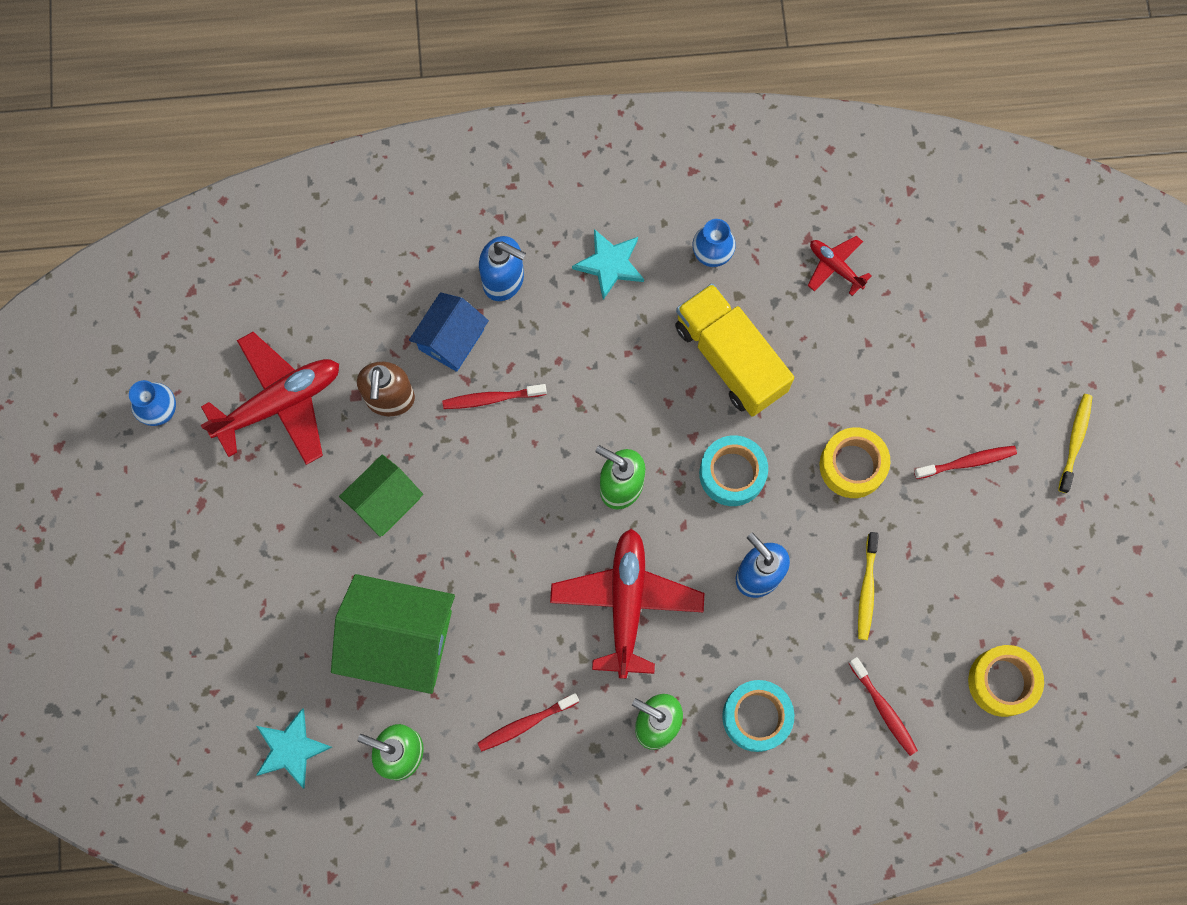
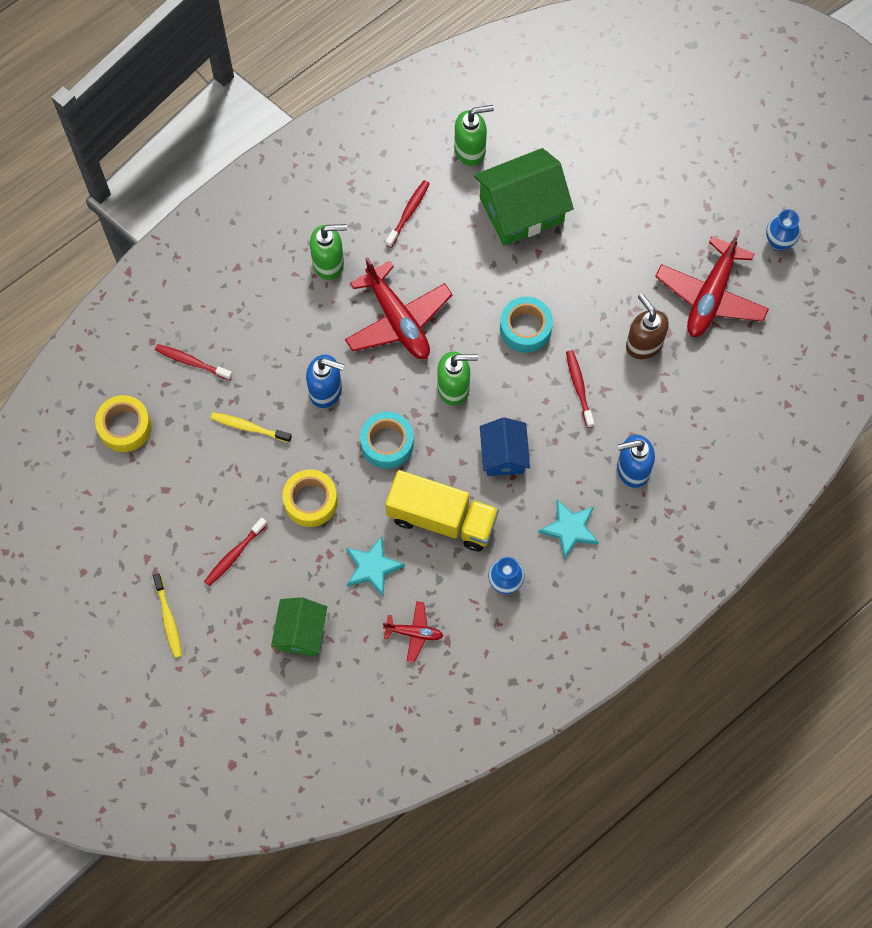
camera: 145 degrees right, 5 degrees down
turquoise star [257,708,332,789] -> turquoise star moved to [346,536,405,597]
green house [339,454,423,537] -> green house moved to [271,597,327,656]
blue house [409,292,489,372] -> blue house moved to [480,417,530,476]
red toothbrush [442,384,547,409] -> red toothbrush turned 60 degrees counterclockwise [566,350,594,428]
turquoise tape [722,680,794,752] -> turquoise tape moved to [500,297,553,353]
yellow toothbrush [858,532,879,640] -> yellow toothbrush turned 45 degrees counterclockwise [211,412,292,443]

